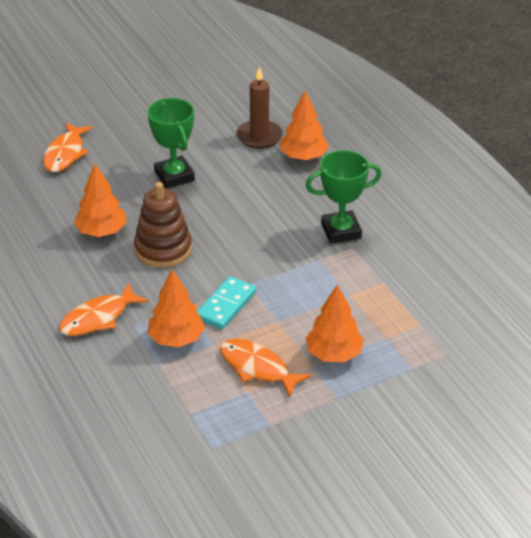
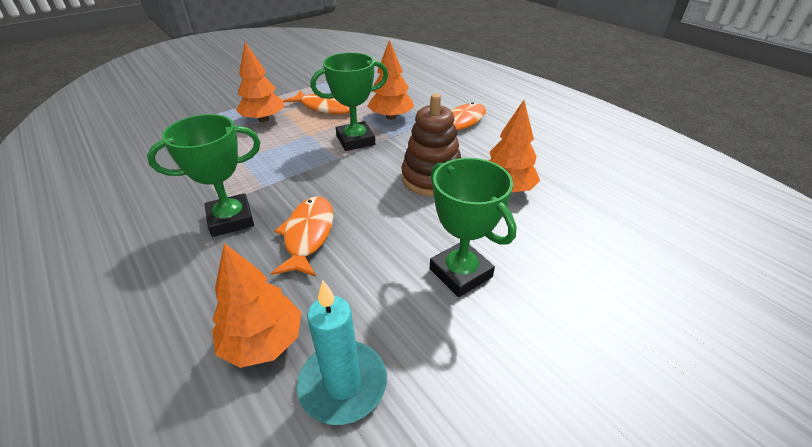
camera: 170 degrees right, 0 degrees up
orange fish [43,123,93,172] -> orange fish moved to [271,196,334,277]
turquoise domino [196,276,256,330] -> green trophy [311,52,388,151]
brown candle [236,67,283,149] -> turquoise candle [297,280,387,425]

